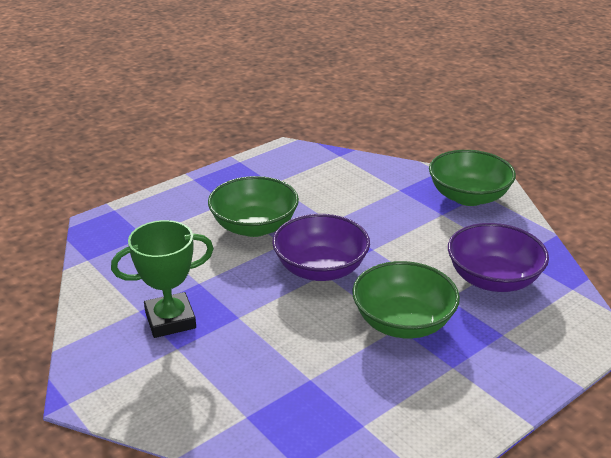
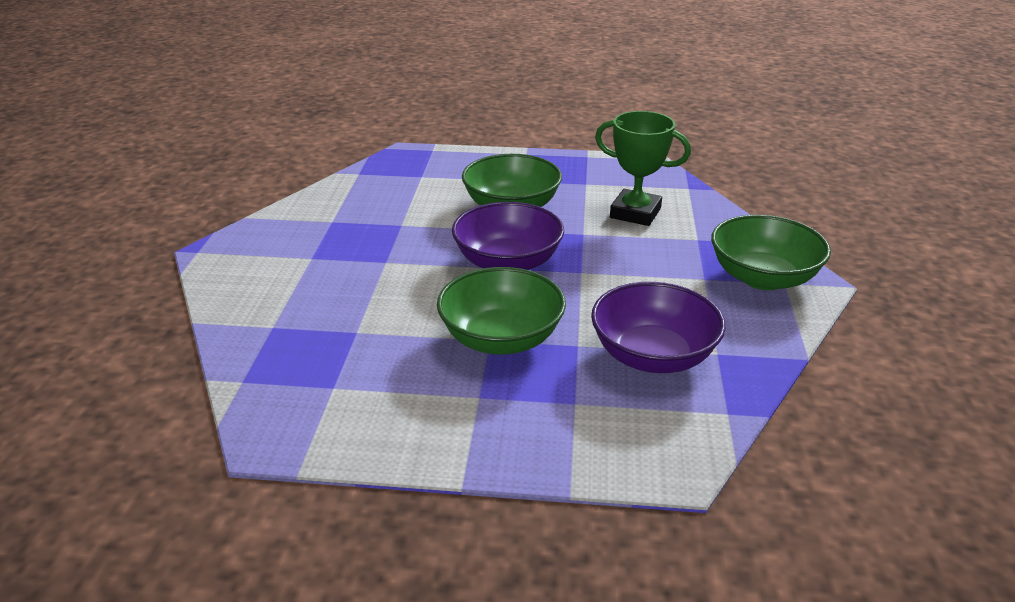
camera: 45 degrees right, 0 degrees up
green trophy [111,220,214,338] -> green trophy moved to [595,111,691,226]

